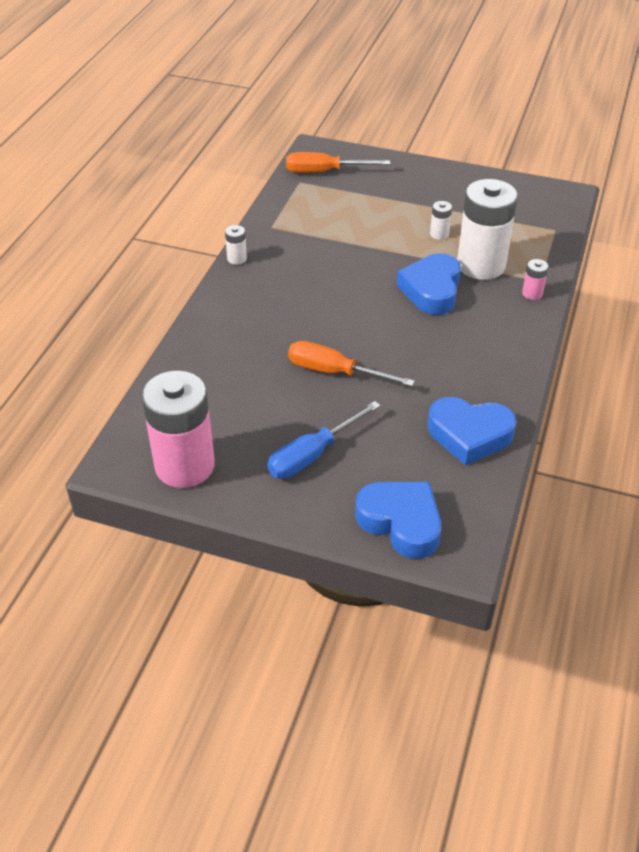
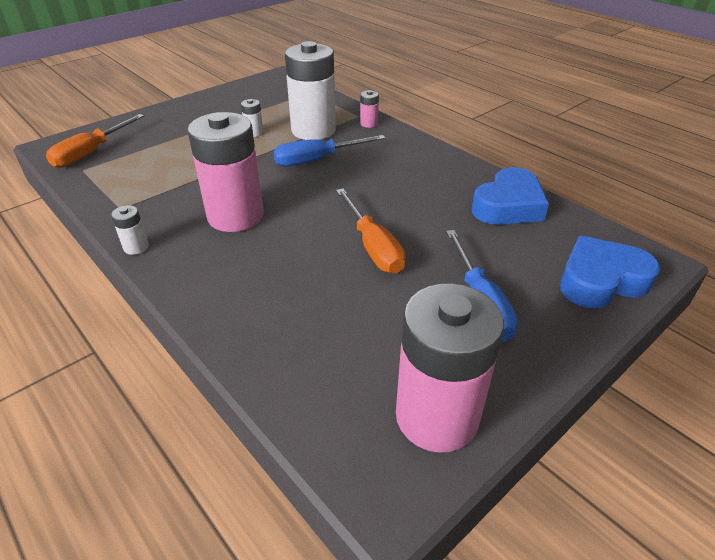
camera: 60 degrees left, 5 degrees down
orange screwdriver [288,341,415,387] -> orange screwdriver turned 75 degrees counterclockwise [336,188,406,273]
blue heart [397,253,461,315] -> blue screwdriver [273,135,386,166]
none -> pink battery [187,112,264,232]

